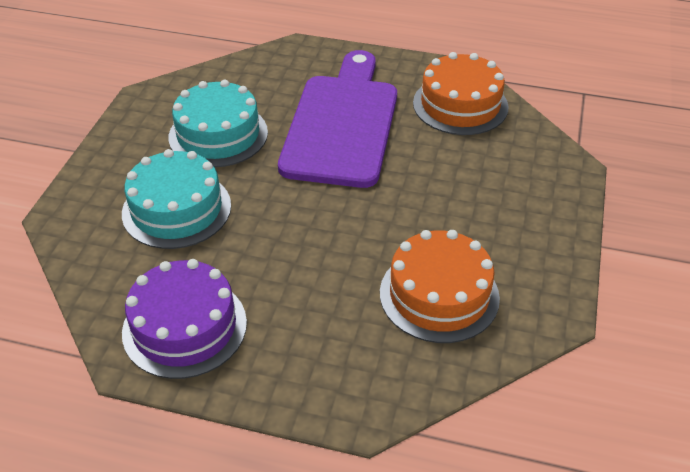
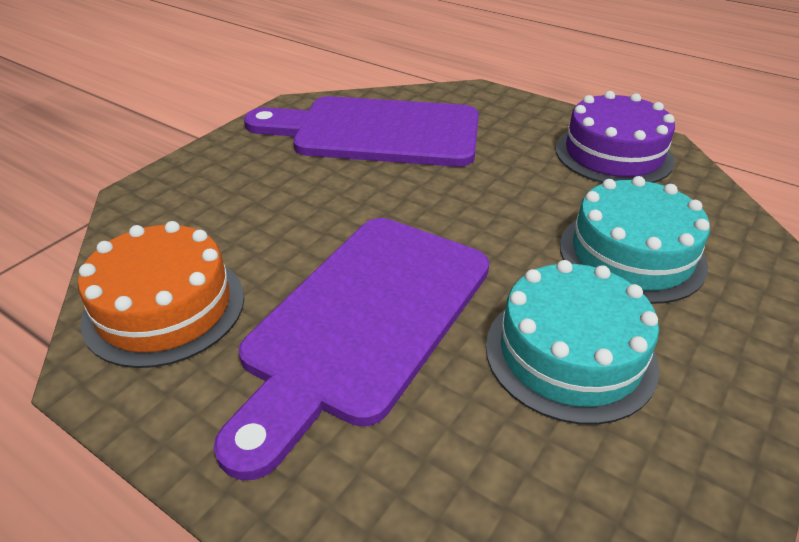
camera: 160 degrees left, 5 degrees down
orange cake [380,230,500,343] -> purple cutting board [244,96,479,167]

